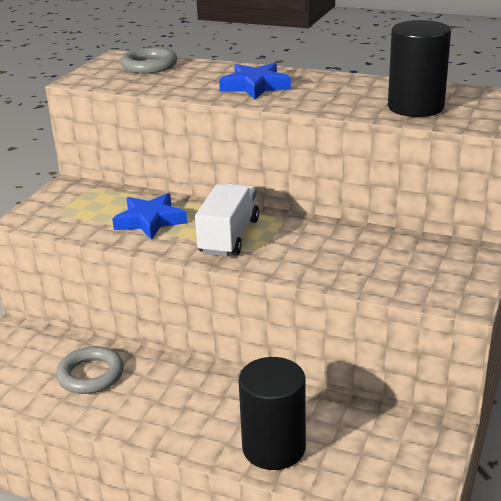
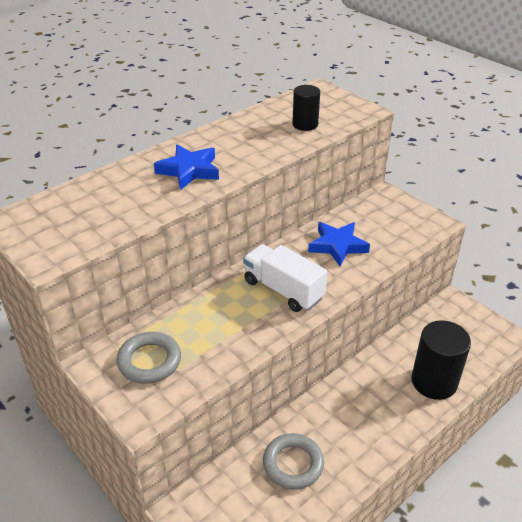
camera: 65 degrees left, 10 degrees up
blue star [112,193,187,240] -> blue star moved to [308,222,370,267]
grey ring [120,47,177,73] -> grey ring moved to [117,332,181,384]
black cylinder [388,20,451,117] -> black cylinder [292,85,320,131], size x0.60

